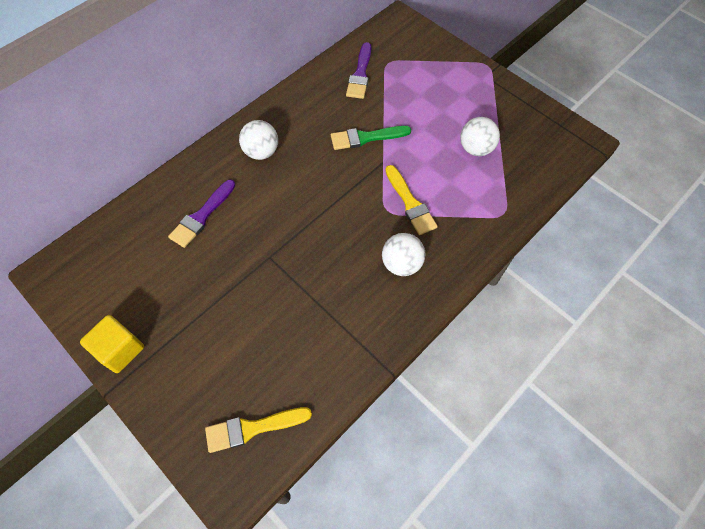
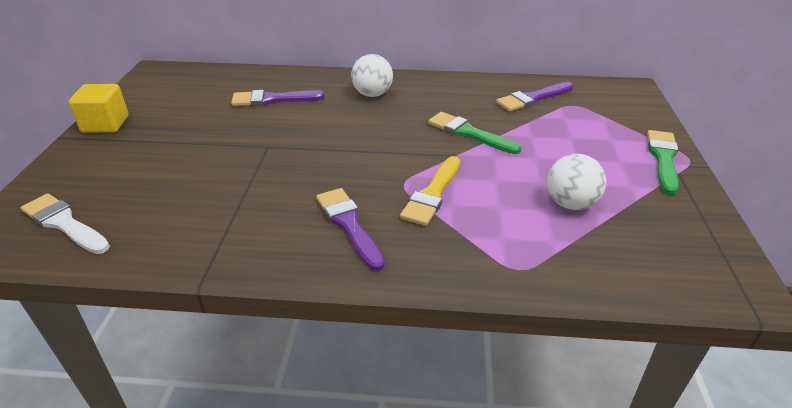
camera: 50 degrees right, 25 degrees down
yellow brush [205,407,312,453] -> white brush [21,193,110,254]
white ball [382,233,425,276] -> purple brush [316,188,385,271]
none -> green brush [647,130,679,195]

